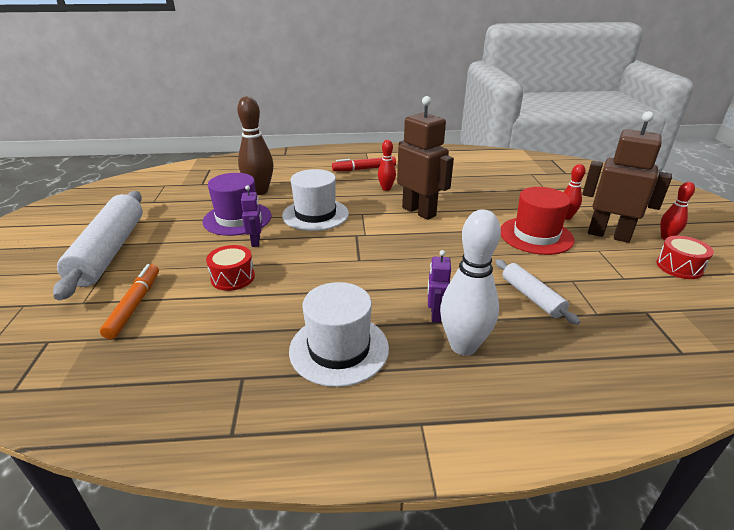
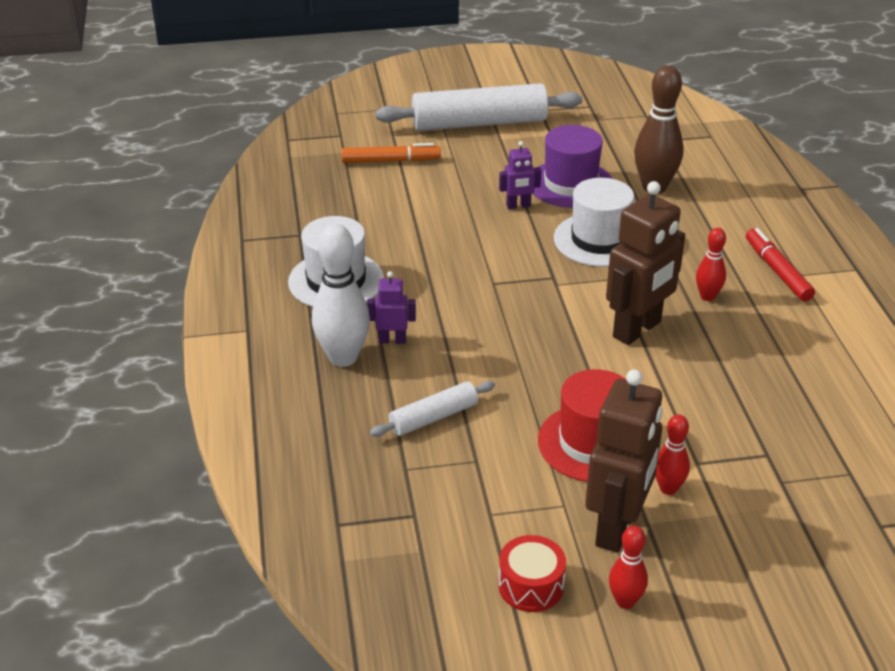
camera: 85 degrees right, 5 degrees up
red drum [206,245,255,291] -> none

